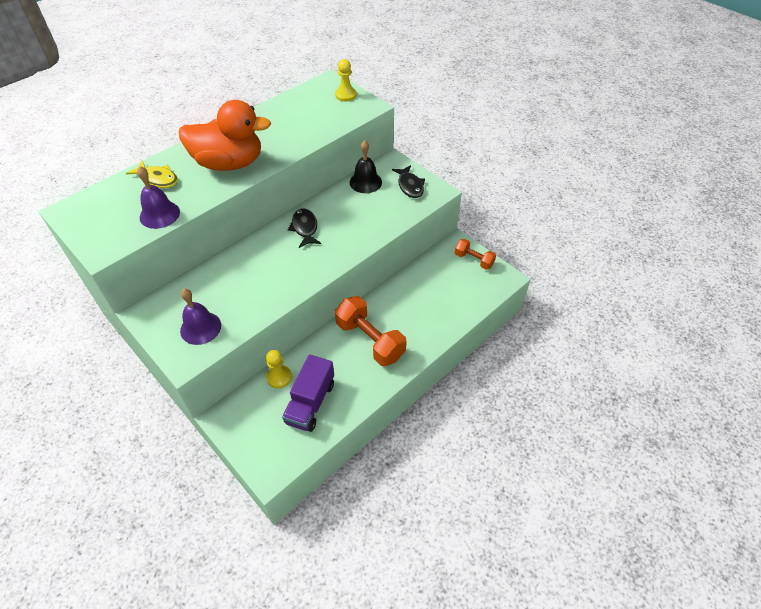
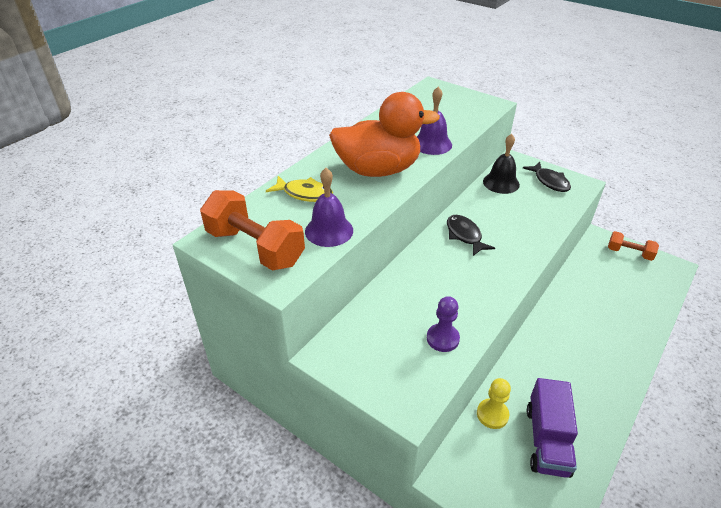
camera: 10 degrees left, 10 degrees down
purple bell [180,289,221,345] -> purple bell moved to [417,87,452,155]
yellow pawn [335,59,357,102] -> none
orange dumbbell [335,296,407,366] -> orange dumbbell moved to [200,190,305,271]
none -> purple pawn [427,296,460,352]

